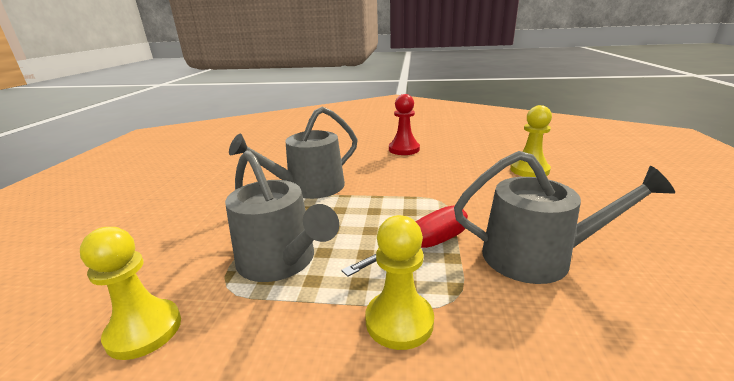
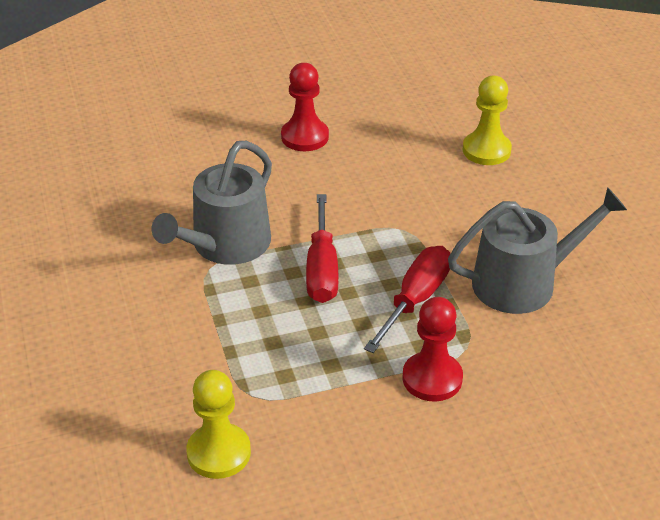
camera: 25 degrees left, 15 degrees up
grey watering can [225,150,339,282] -> none
yellow pawn [365,215,434,350] -> red pawn [403,297,463,401]
none -> red screwdriver [306,194,338,303]

